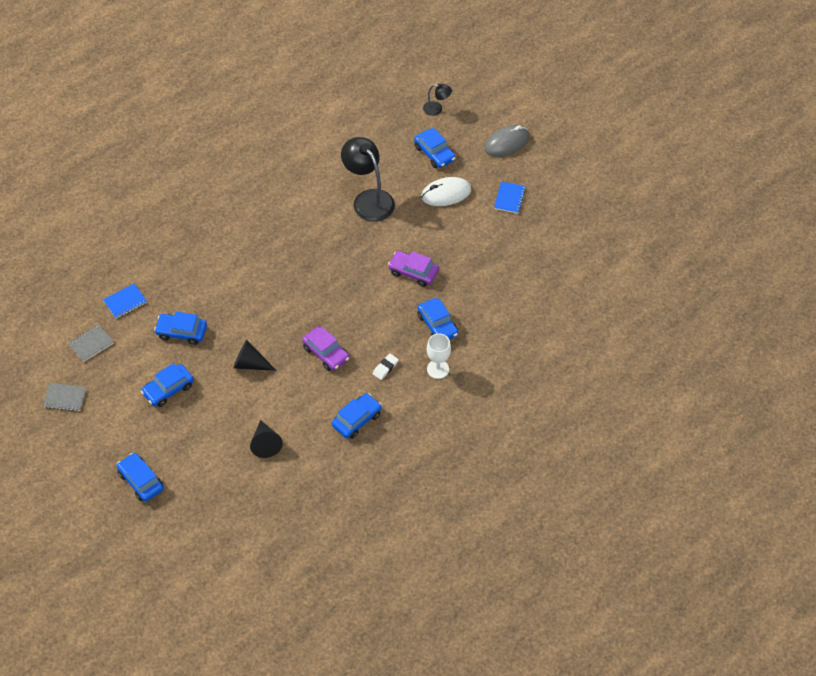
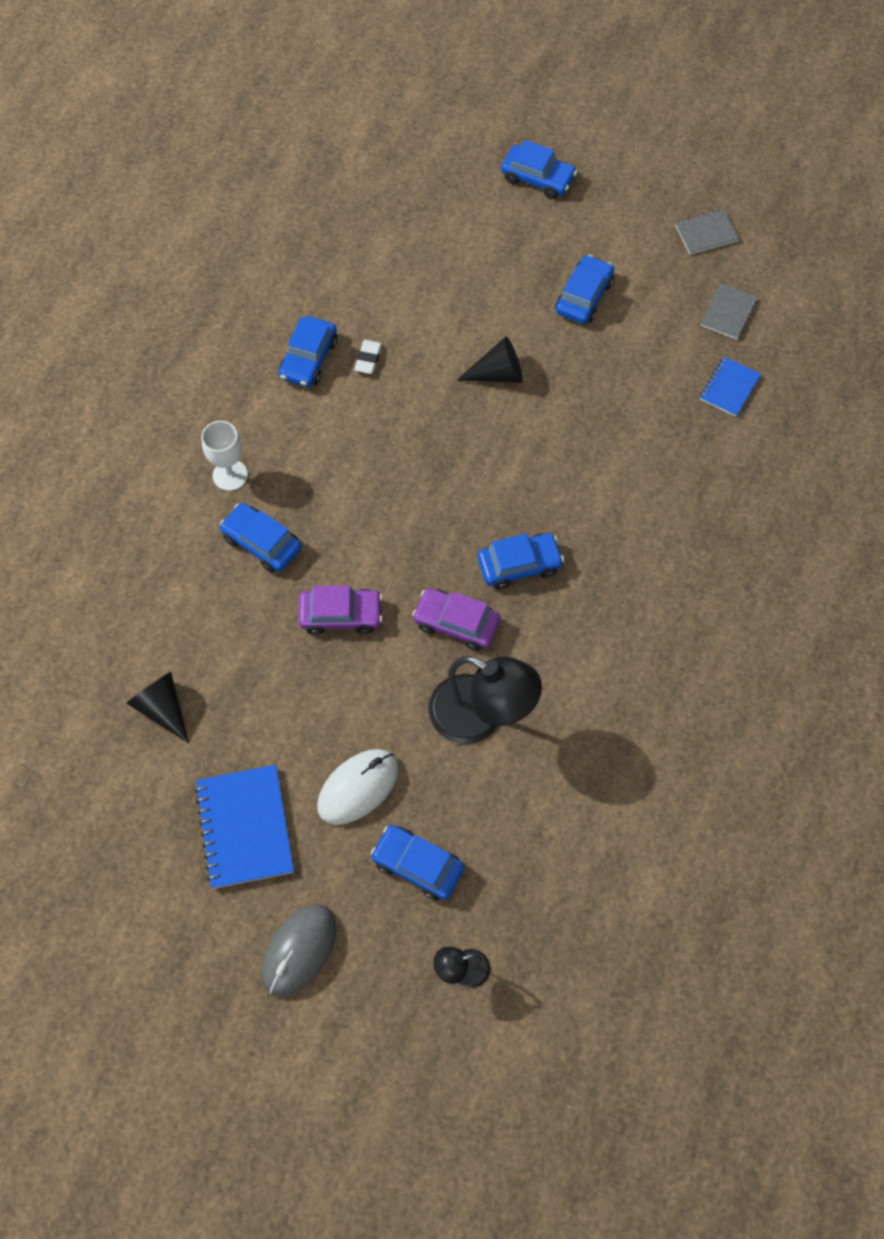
camera: 155 degrees right, 10 degrees up
blue car [154,312,207,345] -> blue car moved to [478,533,564,589]
black cone [250,420,283,458] -> black cone moved to [126,672,189,743]
purple car [302,327,349,371] -> purple car moved to [412,588,500,651]
white eraser [373,354,399,380] -> white eraser moved to [354,340,382,374]
blue notebook [494,182,526,214] -> blue notebook [195,765,294,889], size x1.74

